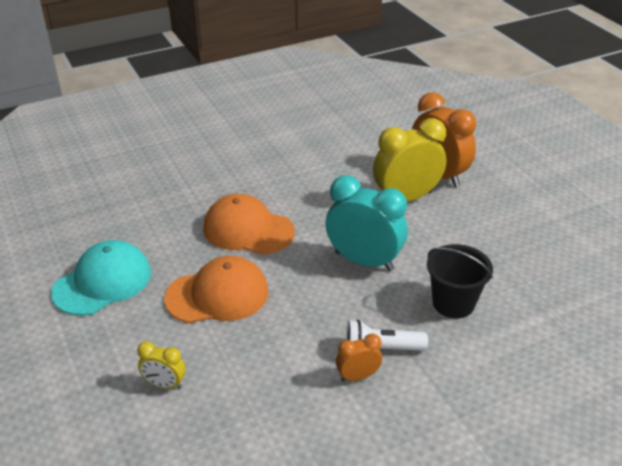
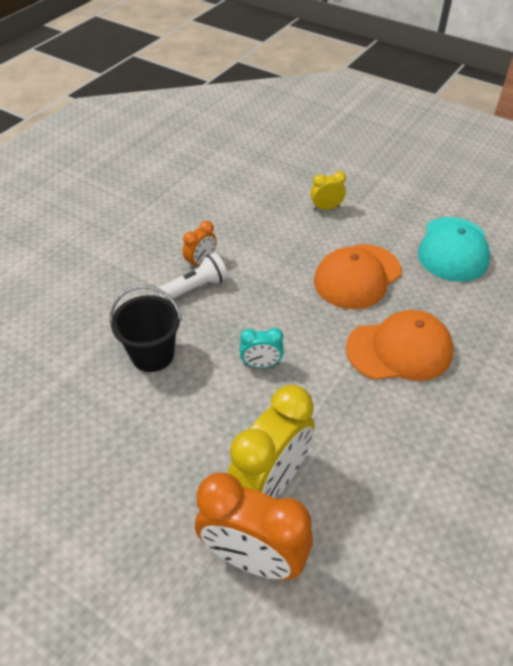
camera: 150 degrees right, 10 degrees up
turquoise clock [326,175,407,271] -> turquoise clock [240,328,284,368], size x0.49

